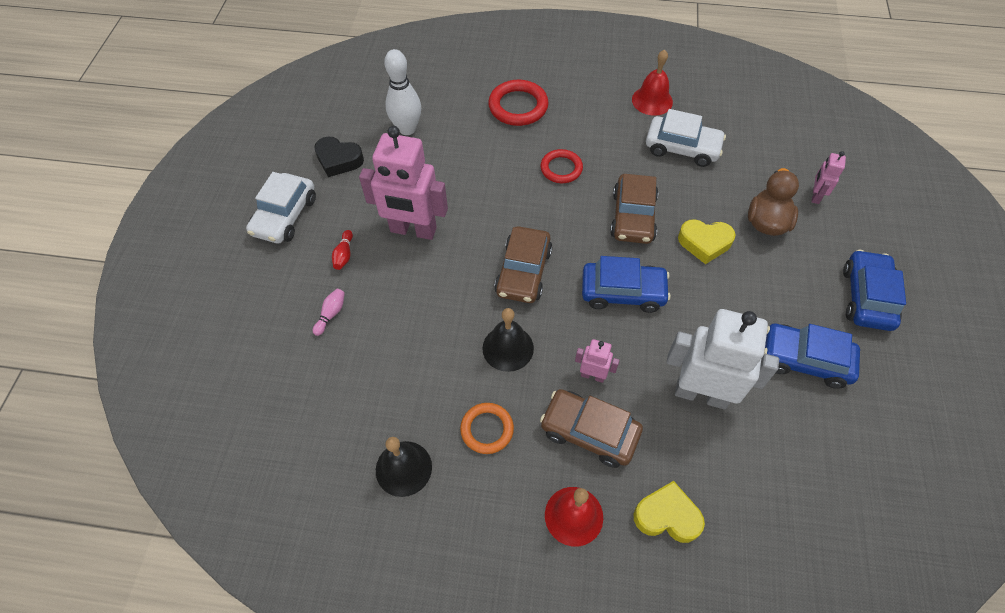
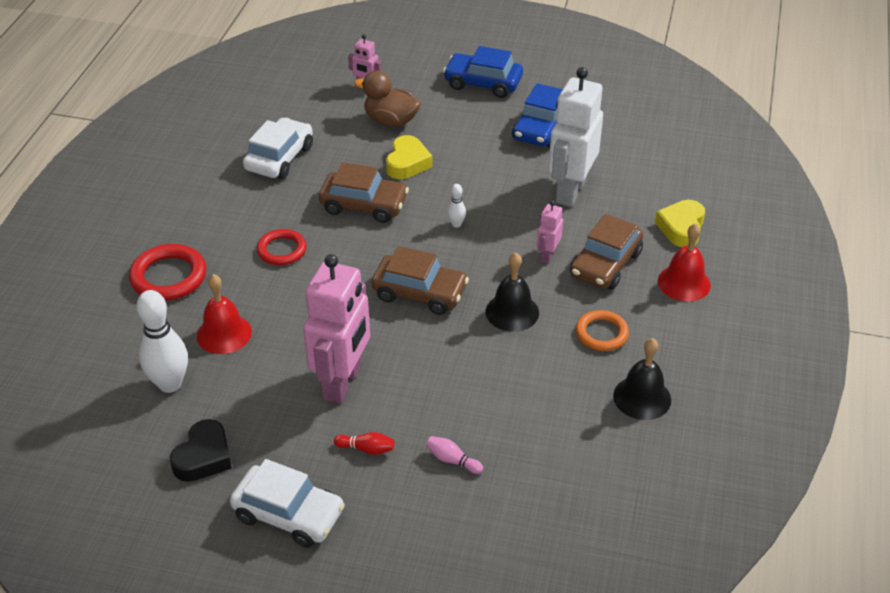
camera: 85 degrees left, 15 degrees down
blue car [582,256,671,313] -> white bowling pin [447,184,466,228]
red bell [632,50,673,116] -> red bell moved to [197,274,252,354]

